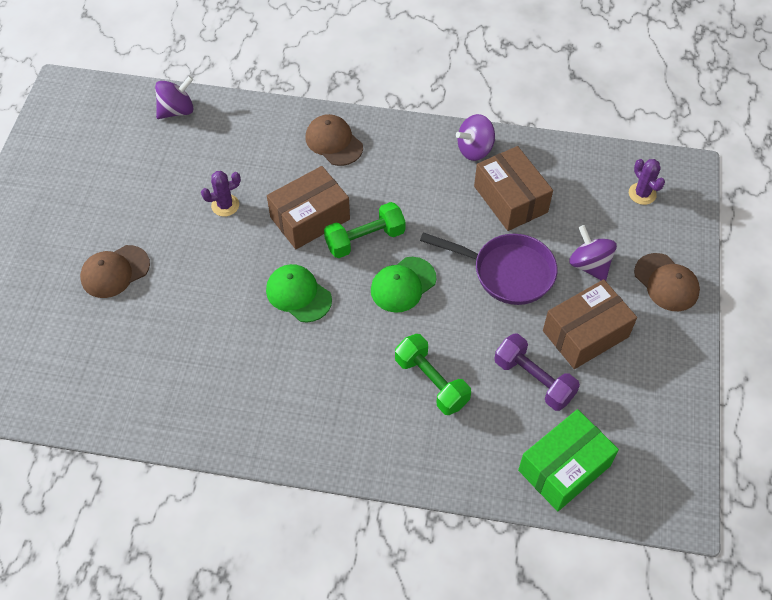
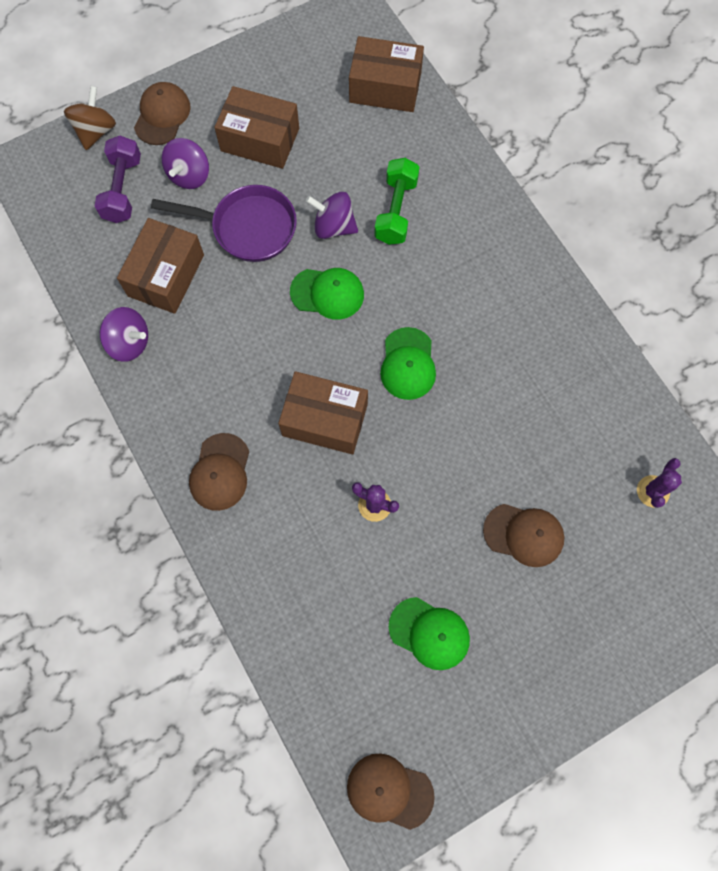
camera: 130 degrees left, 15 degrees up
purple spinning top [155,76,193,119] -> purple spinning top moved to [306,192,358,239]
green dumbbell [324,202,406,258] -> none
purple pan [420,232,557,305] -> purple pan turned 120 degrees clockwise [151,185,297,262]
purple dumbbell [494,334,580,411] -> purple dumbbell moved to [95,136,141,223]
green box [518,409,619,511] -> brown box [349,36,424,112]
purple cactus [629,159,665,205] -> purple cactus moved to [637,458,682,508]
none -> brown spinning top [64,86,116,150]
none -> brown cap [347,753,435,830]
none -> green cap [389,597,470,670]

